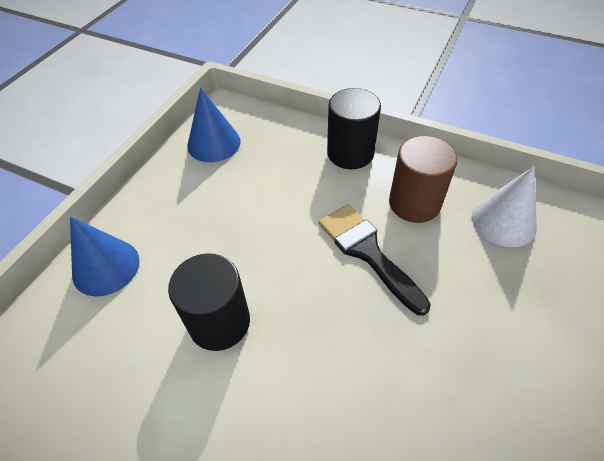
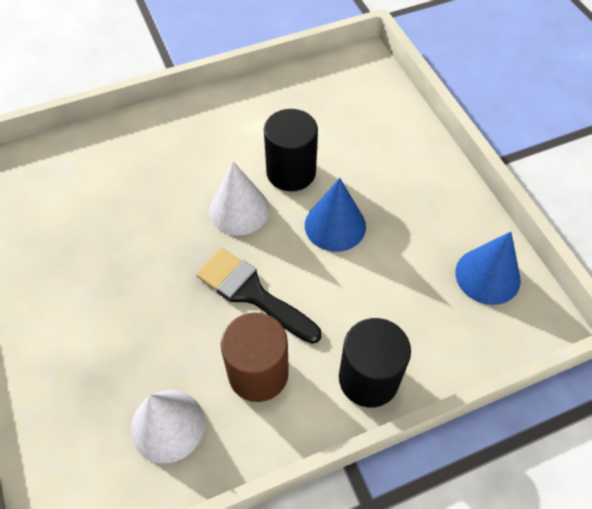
camera: 130 degrees right, 5 degrees up
blue cone [70,216,139,296] -> blue cone moved to [305,178,366,252]
black brush [319,204,430,316] -> black brush turned 150 degrees counterclockwise [196,248,322,344]
none -> white cone [209,161,270,235]

